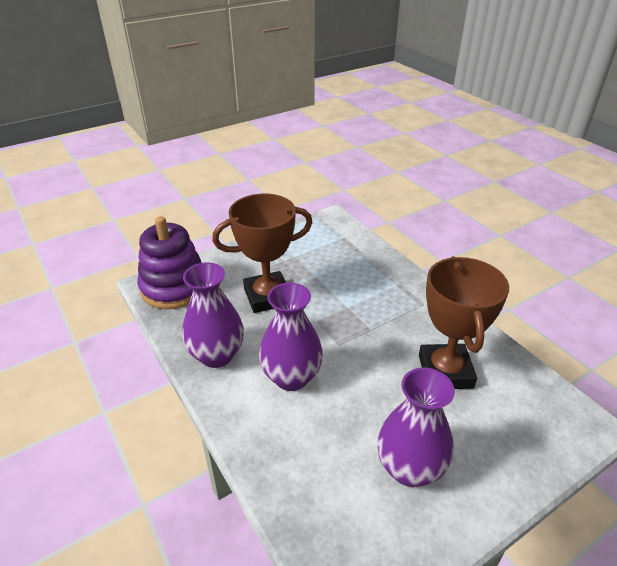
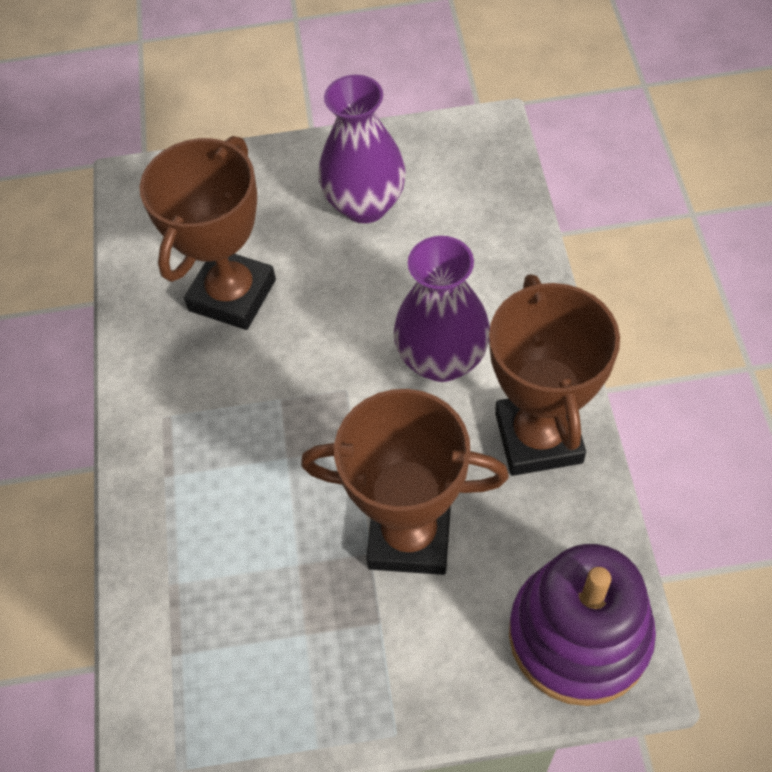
camera: 150 degrees left, 20 degrees up
purple vase [182,263,244,368] -> brown trophy [489,274,620,476]

